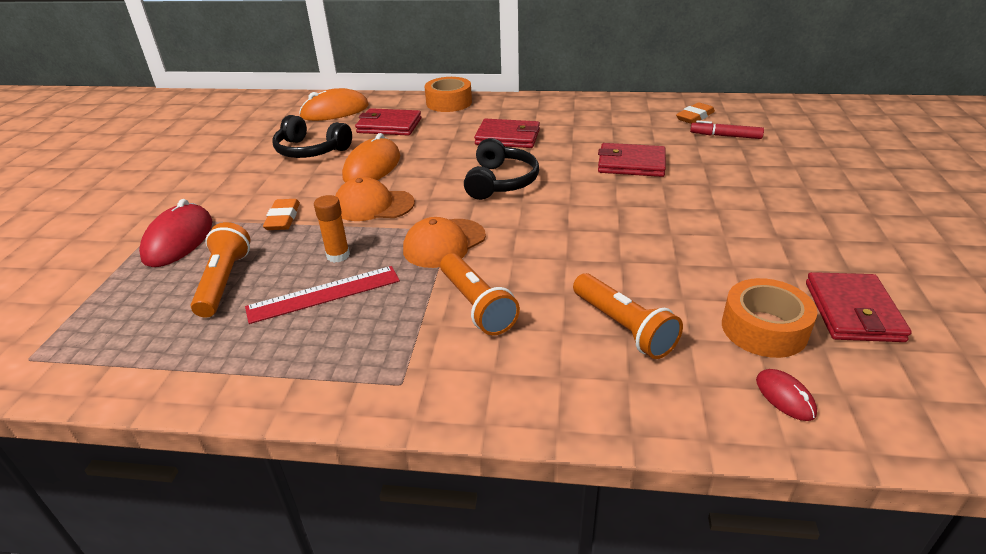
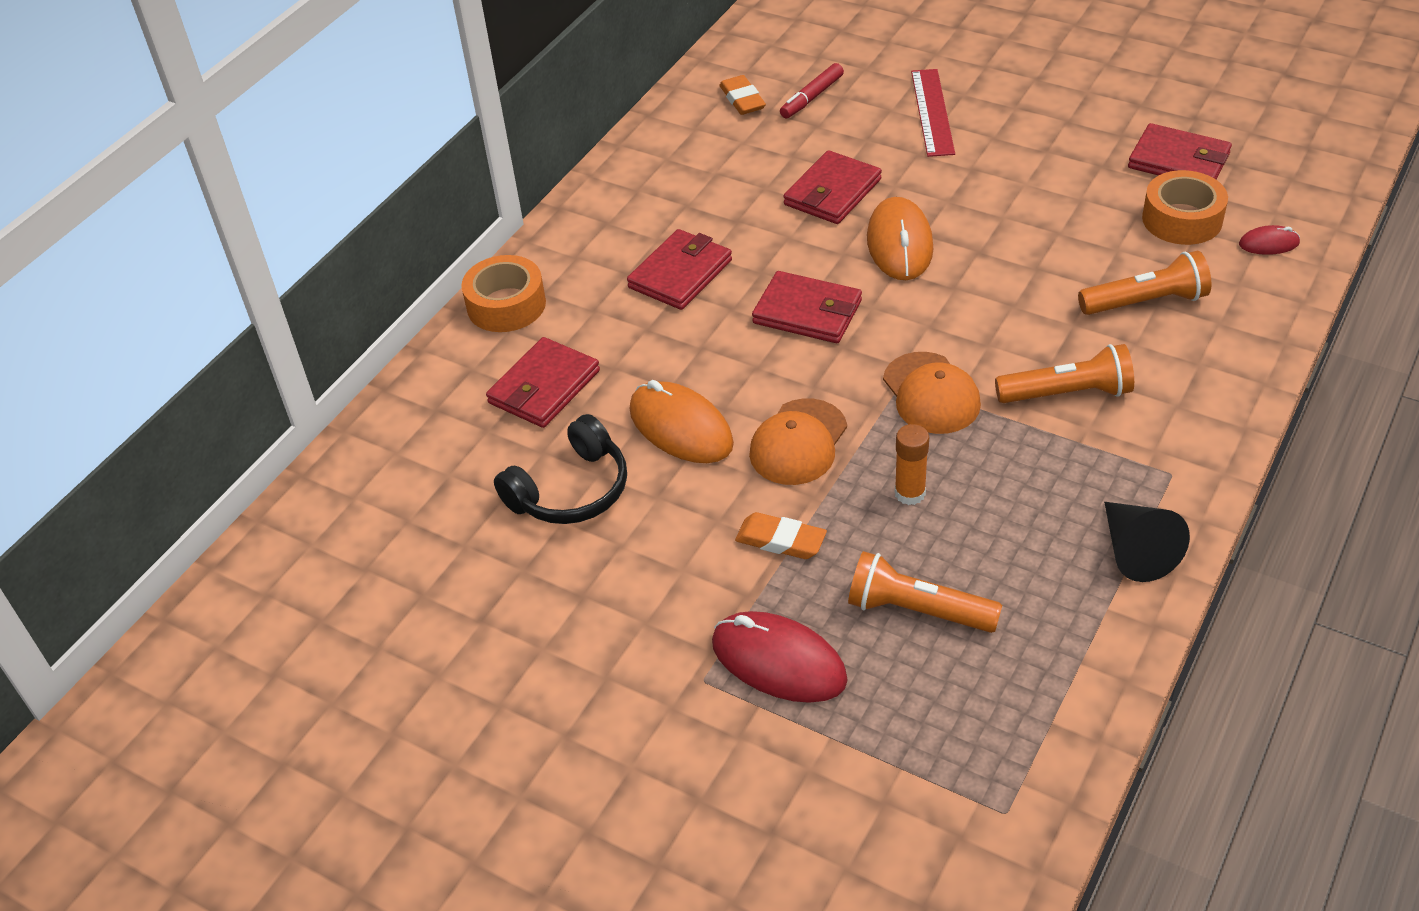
camera: 65 degrees left, 10 degrees up
red ruler [245,266,400,324] -> red ruler moved to [911,69,955,157]
orange mouse [299,88,369,121] -> orange mouse moved to [867,197,933,280]
black headphones [464,138,539,200] -> red wallet [752,271,862,343]
none -> black cone [1104,502,1190,582]

